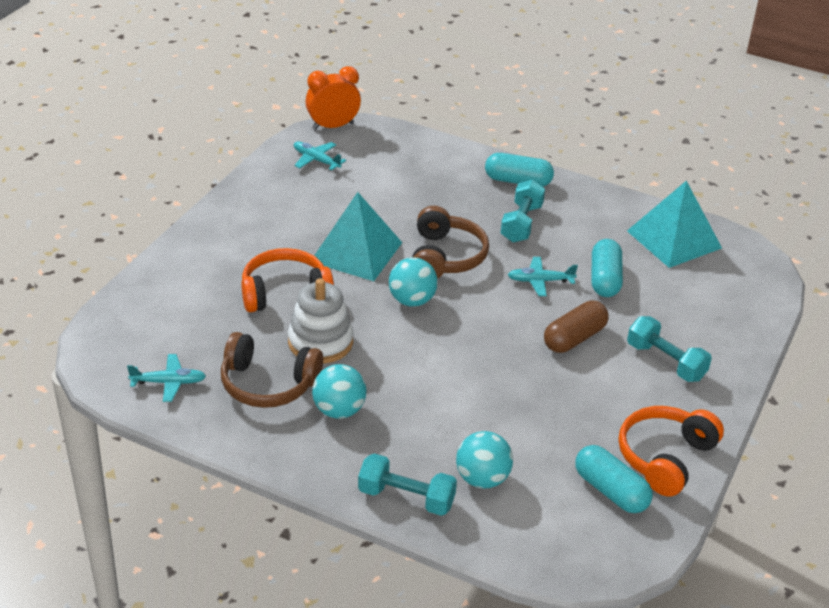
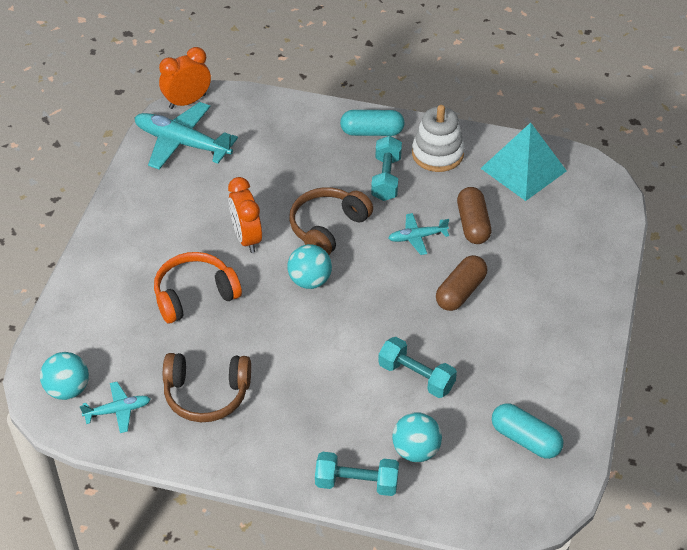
camera: 10 degrees left, 10 degrees up
white stacking toy [288,278,353,364] -> white stacking toy moved to [412,105,465,172]
turquoise plane [294,141,346,170] -> turquoise plane [135,102,238,170], size x1.92
turquoise ball [312,364,366,419] -> turquoise ball moved to [40,352,89,400]
turquoise pyramid [314,192,402,281] -> orange clock [228,177,262,253]
brown headphones [412,206,489,279] -> brown headphones turned 135 degrees counterclockwise [289,187,373,255]
turquoise capsule [591,239,623,297] -> brown capsule [457,187,491,244]
orange headphones [618,406,724,497] -> none
turquoise dumbbell [627,316,712,382] -> turquoise dumbbell moved to [378,337,457,398]

